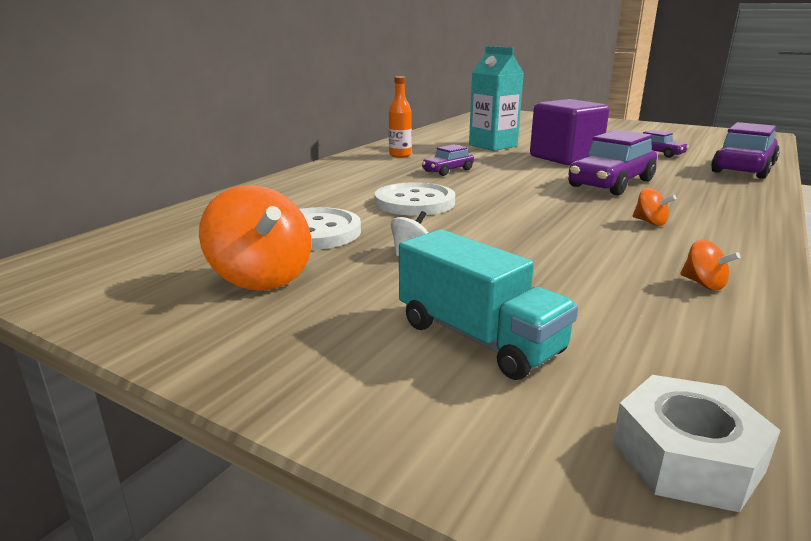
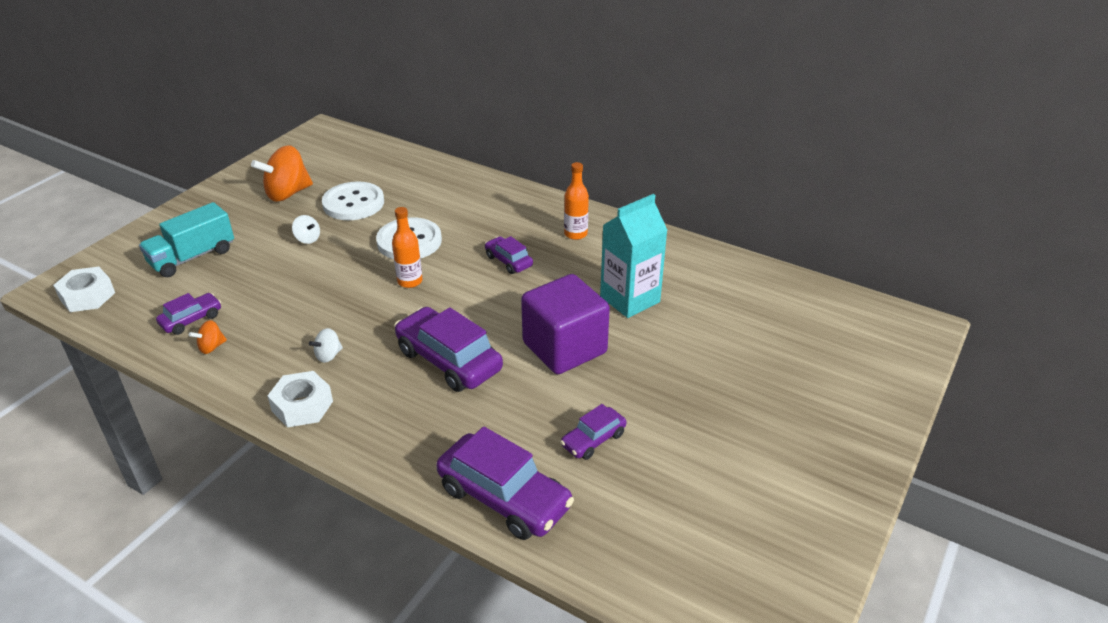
camera: 90 degrees right, 15 degrees up
orange spinning top [633,188,676,226] -> white spinning top [309,328,343,363]
none -> purple car [156,293,221,335]
none -> white nut [267,371,333,427]
none -> orange bottle [392,207,423,288]

